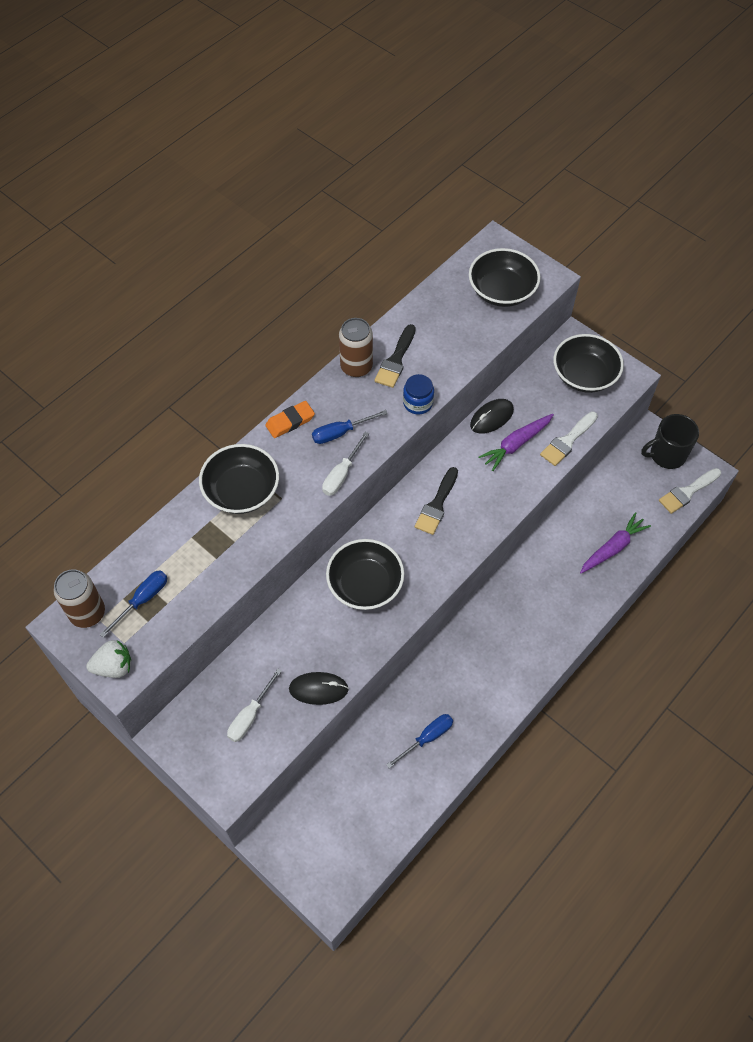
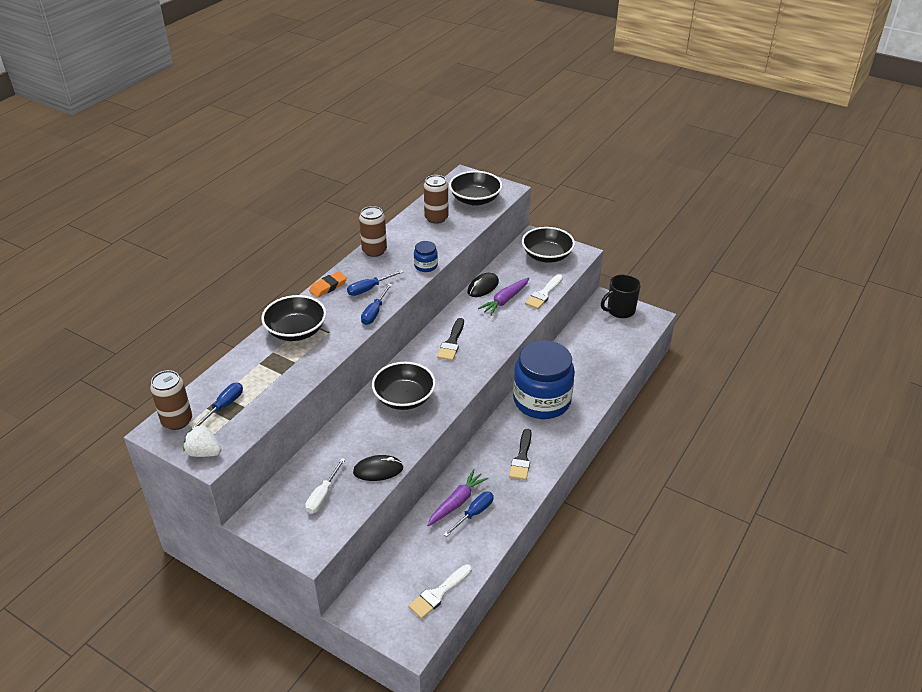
camera: 10 degrees left, 20 degrees down
white strawberry [86,640,131,678] -> white strawberry turned 135 degrees counterclockwise [183,425,221,457]
white screwdriver [322,432,369,496] -> blue screwdriver [361,284,392,325]
black brush [375,324,416,388] -> black brush moved to [509,429,532,480]
purple carrot [580,512,651,574] -> purple carrot moved to [427,469,489,526]
white brush [659,468,721,514] -> white brush moved to [408,564,472,619]
none -> brown can [424,175,449,224]
none -> blue jar [513,340,575,419]

